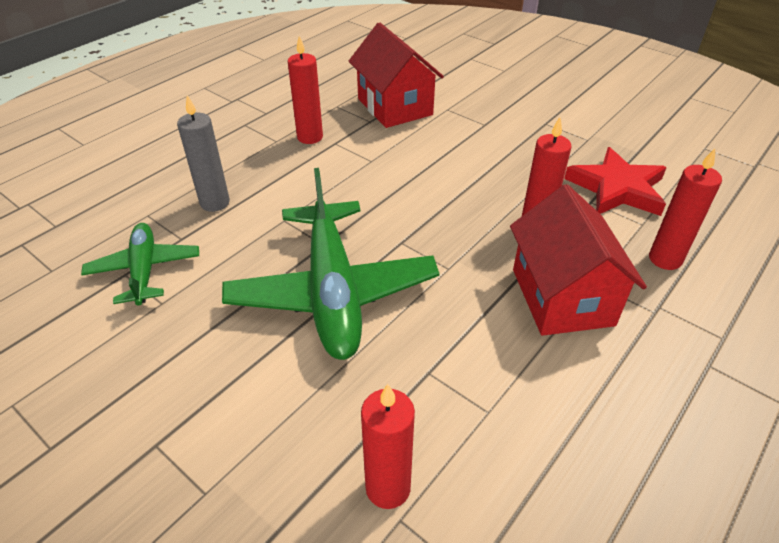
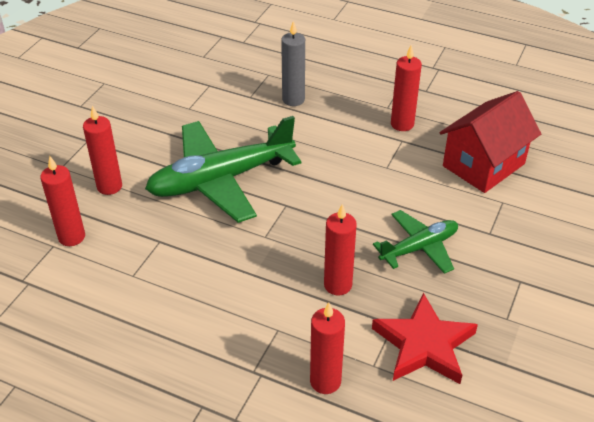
camera: 75 degrees right, 0 degrees up
green plane [81,223,199,306] -> green plane moved to [373,210,458,274]
red house [510,184,647,336] -> none
none -> red candle [83,106,122,195]

